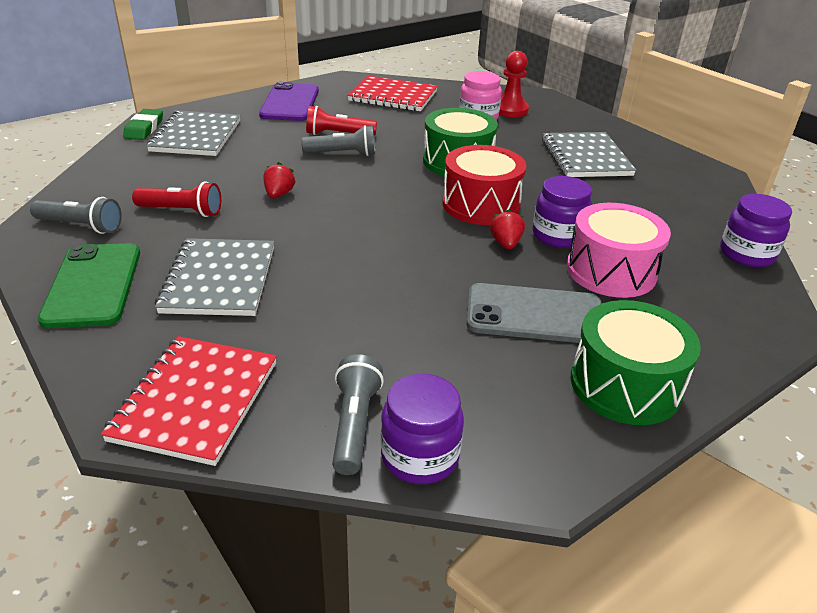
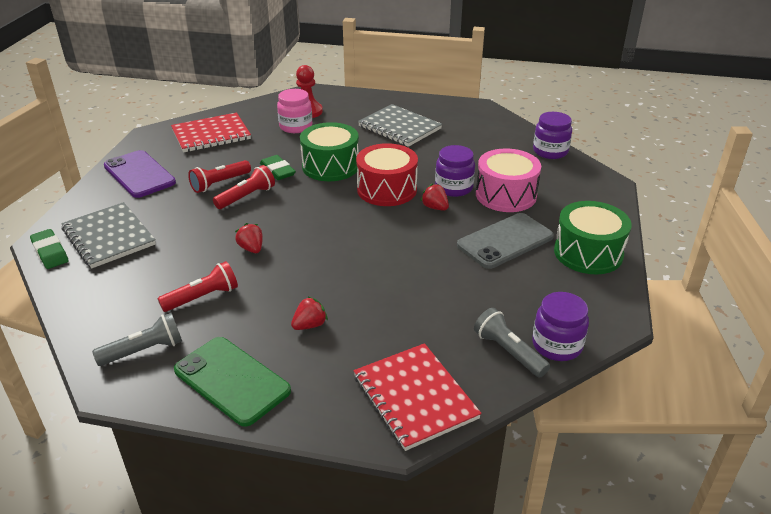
camera: 40 degrees left, 0 degrees up
grey notebook [155,238,274,316] -> red strawberry [291,296,328,330]
grey flashlight [301,125,375,156] -> red flashlight [213,165,275,209]
none -> green eraser [260,155,296,180]

